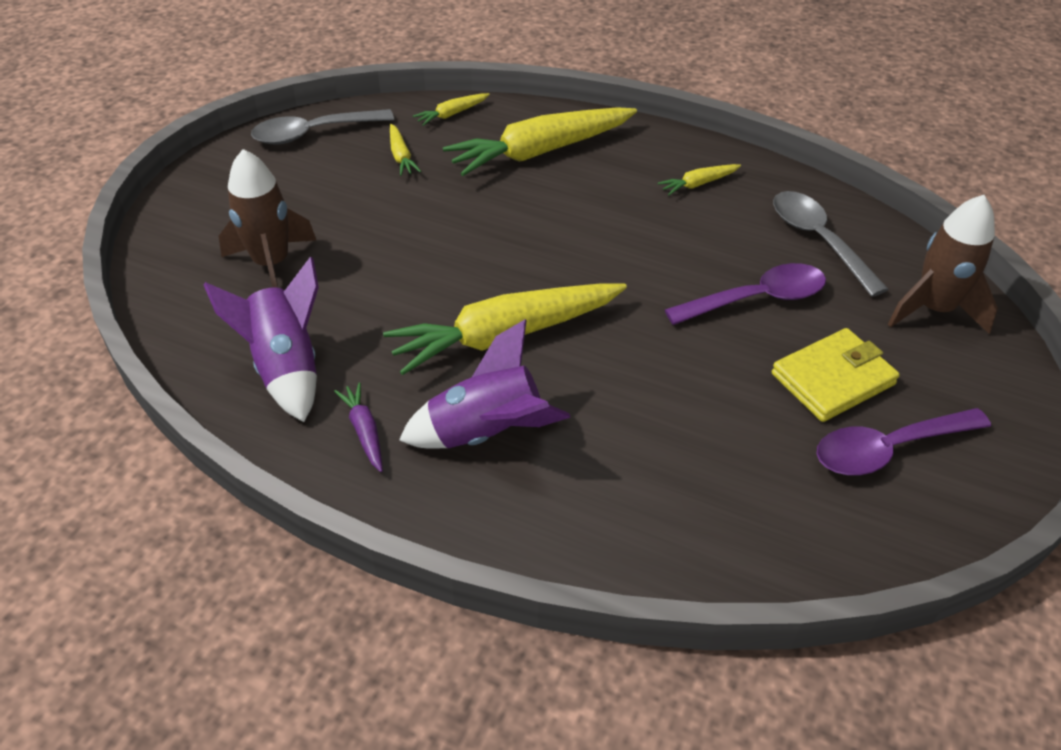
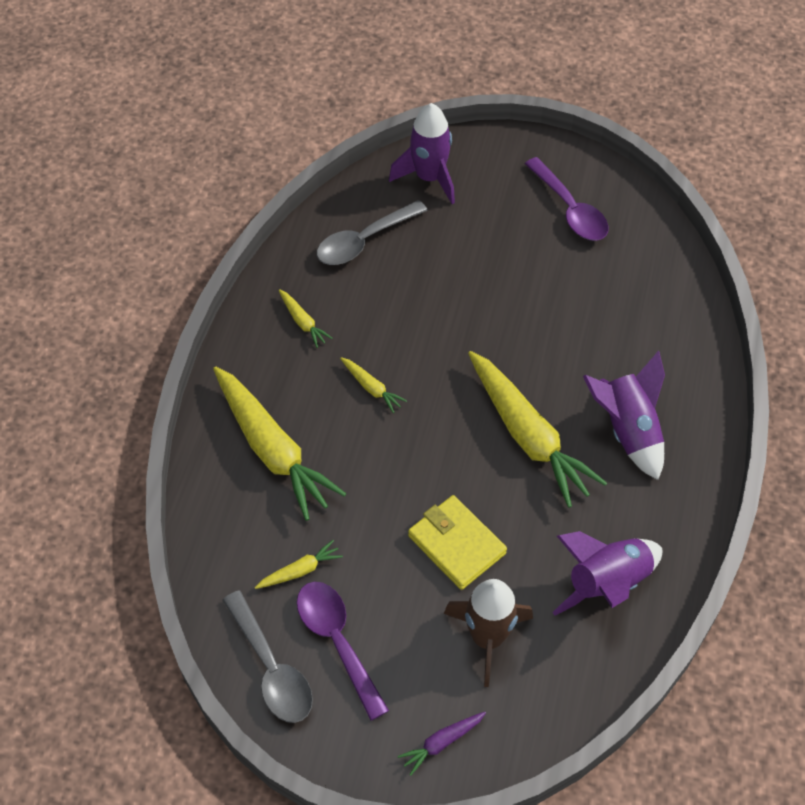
camera: 100 degrees left, 10 degrees up
purple carrot [334,382,383,472] -> purple carrot moved to [398,712,486,776]
yellow carrot [413,93,490,126] -> yellow carrot moved to [340,357,407,413]
purple spoon [665,263,826,325] -> purple spoon moved to [297,582,389,721]
yellow wallet [772,328,900,422] -> yellow wallet moved to [408,495,507,590]
brown rocket [887,195,998,334] -> purple rocket [389,103,455,204]

